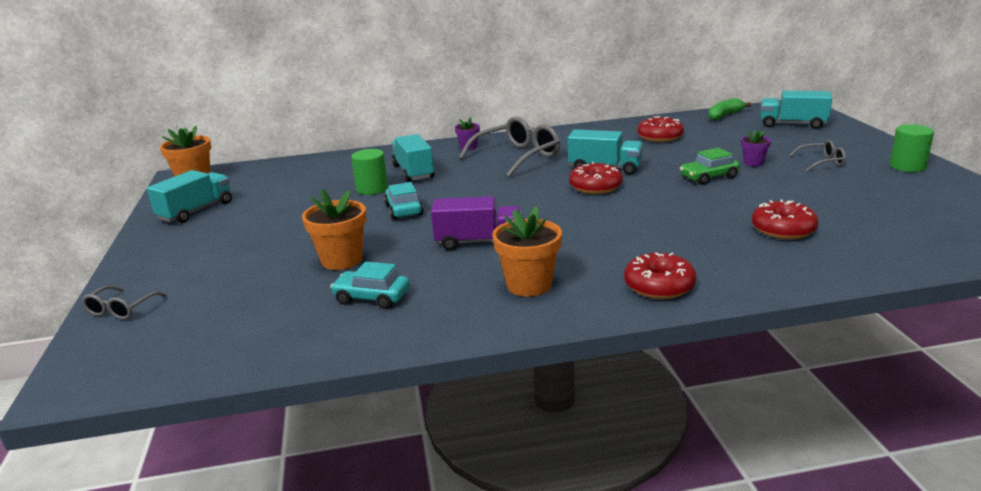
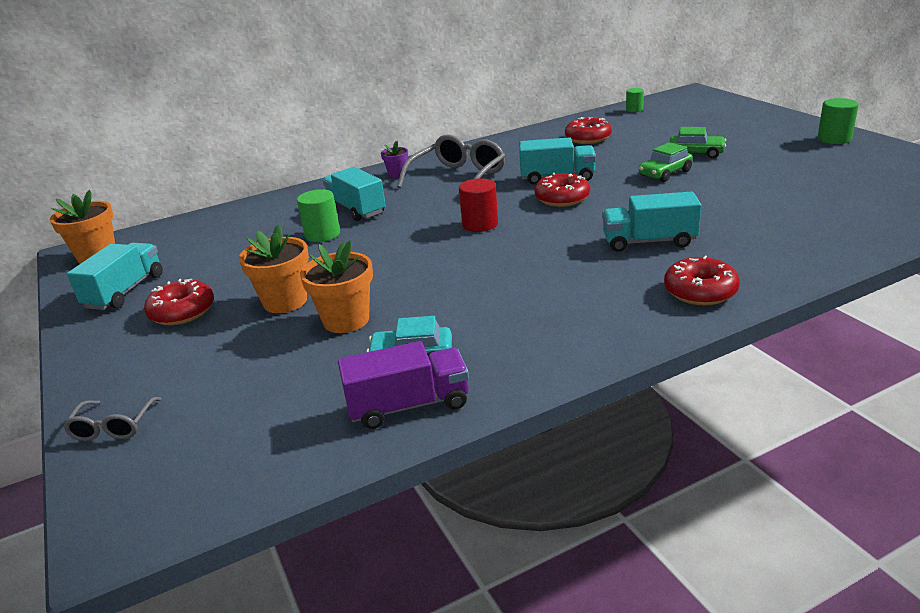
camera: 15 degrees left, 5 degrees up
turquoise car [384,182,424,220] -> none
purple truck [431,196,521,250] -> purple truck moved to [338,341,469,429]
orange flower pot [492,206,562,297] -> orange flower pot moved to [239,224,309,313]
green banana [708,98,752,121] -> green cylinder [626,88,644,112]
purple flower pot [741,130,771,166] -> green car [669,127,726,158]
red donut [752,200,819,240] -> red donut moved to [144,279,214,325]
turquoise truck [761,91,832,129] -> turquoise truck moved to [602,191,701,252]
grey glasses [789,140,846,171] -> none
none -> red cylinder [459,178,498,232]

